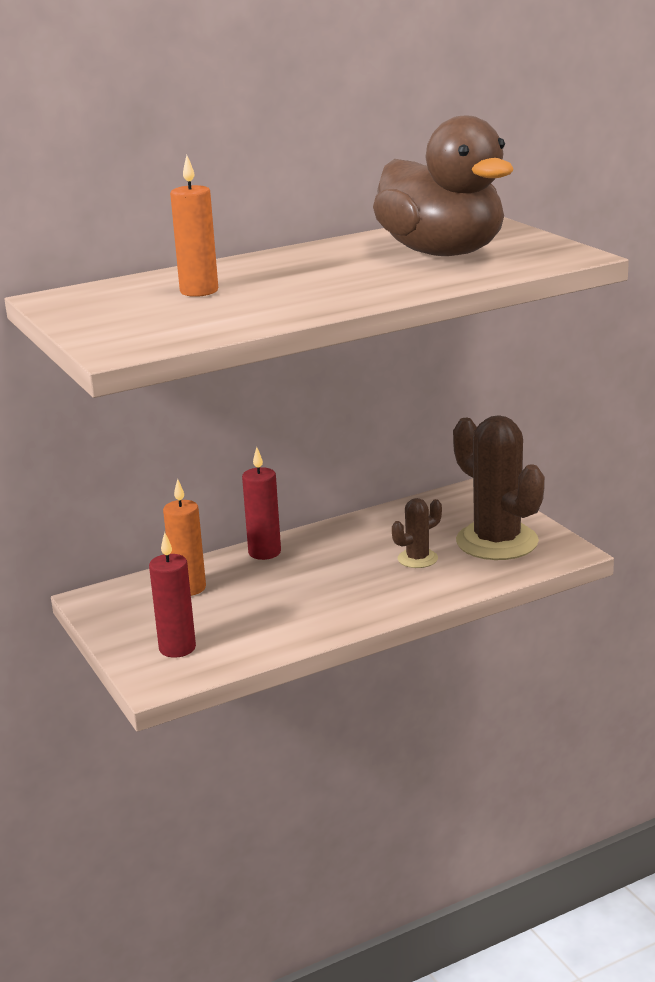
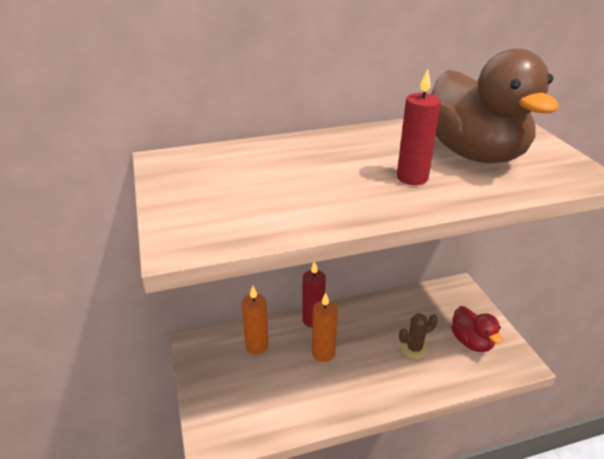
camera: 10 degrees right, 10 degrees up
red candle [149,532,196,658] -> red candle moved to [397,69,441,185]
orange candle [170,155,218,297] -> orange candle moved to [312,293,338,362]
brown cactus [453,415,545,560] -> red duck [451,306,503,352]

